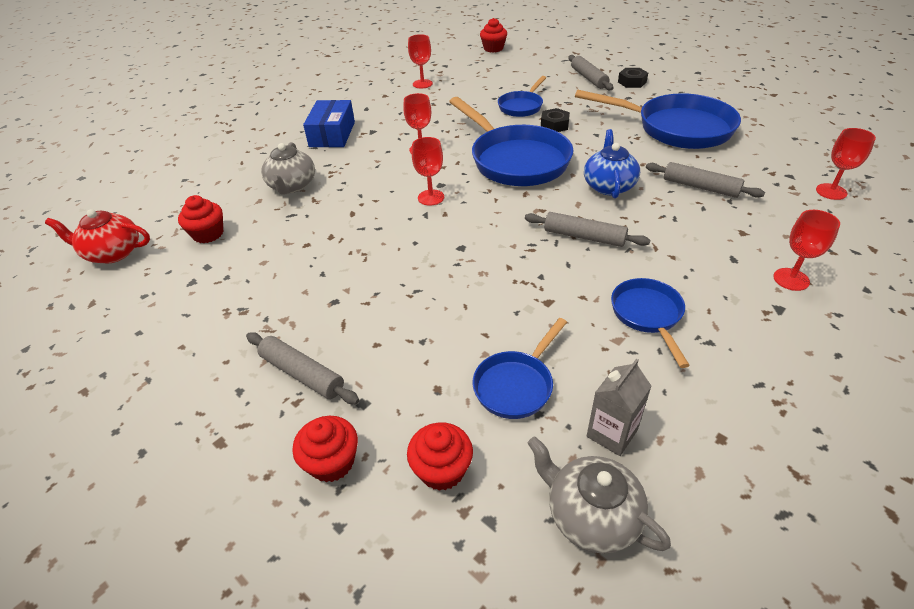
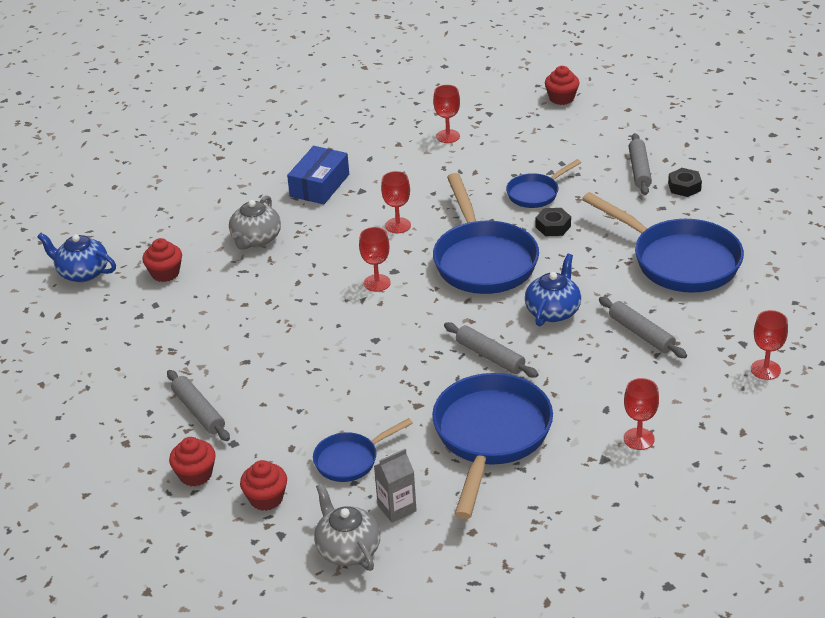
camera: 20 degrees right, 5 degrees down
red teapot [45,209,150,263] -> blue teapot [37,233,116,282]
blue pan [611,278,690,368] -> blue pan [432,373,553,519], size x1.91

